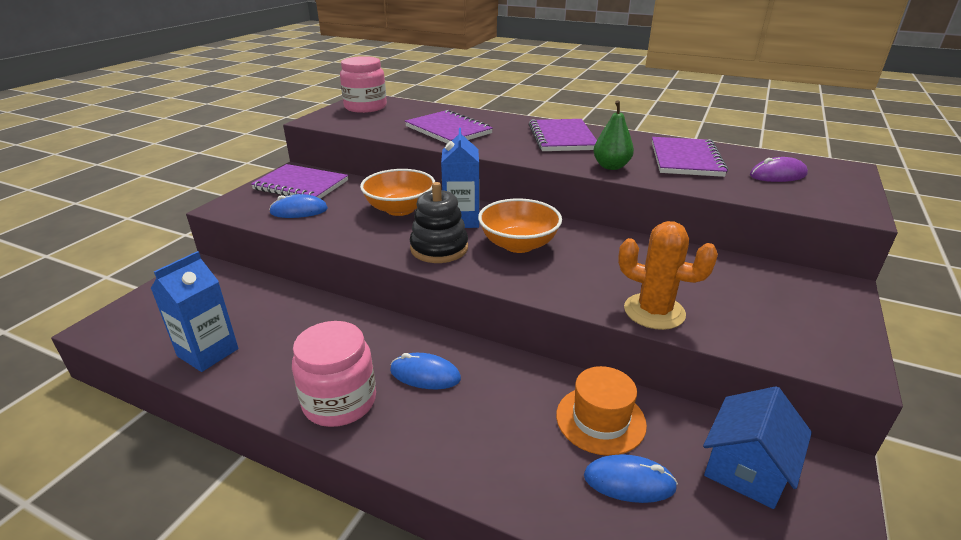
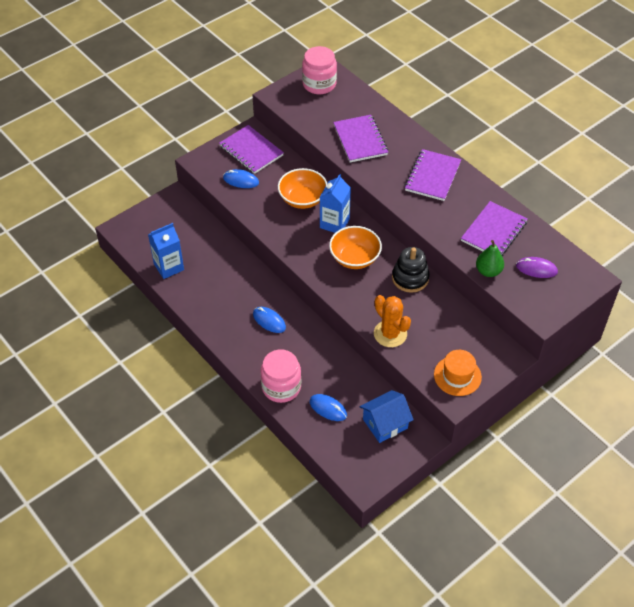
camera: 25 degrees right, 20 degrees up
pink jar [292,321,376,427] -> pink jar moved to [260,349,301,403]
black stacking toy [410,182,468,263] -> black stacking toy moved to [392,247,430,293]
orange hat [556,366,647,456] -> orange hat moved to [434,350,482,396]
green pear [593,100,634,170] -> green pear moved to [476,240,504,277]

